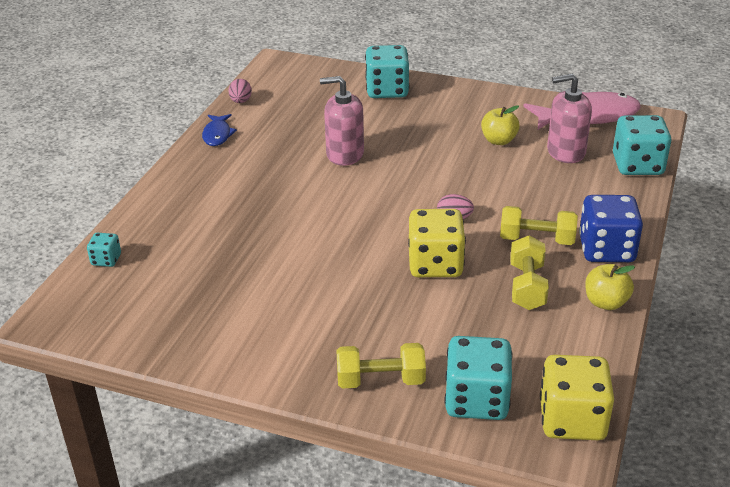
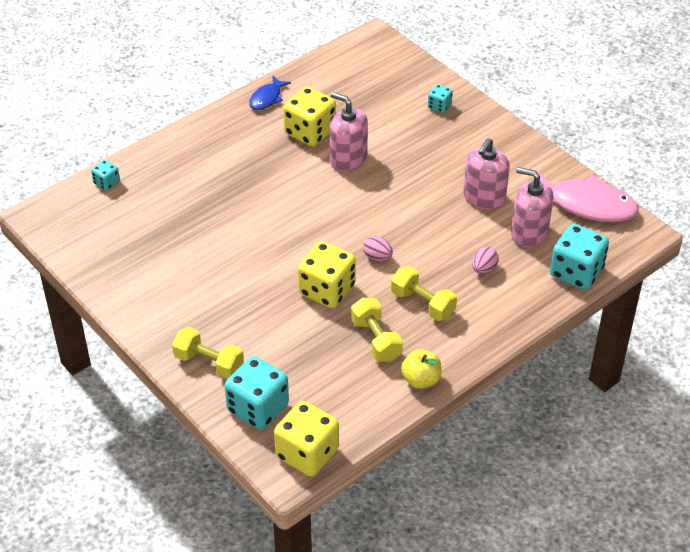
camera: 30 degrees right, 10 degrees up
pink egg [228,79,252,103] -> pink egg moved to [472,247,499,274]
turquoise dice [365,45,409,98] -> turquoise dice [428,84,453,113], size x0.49
yellow apple [481,105,520,145] -> pink soap dispenser [463,138,510,210]
yellow dumbbell [510,236,549,310] -> yellow dumbbell turned 60 degrees counterclockwise [351,297,403,362]
blue dice [579,195,643,262] -> none
none -> yellow dice [283,87,336,147]

